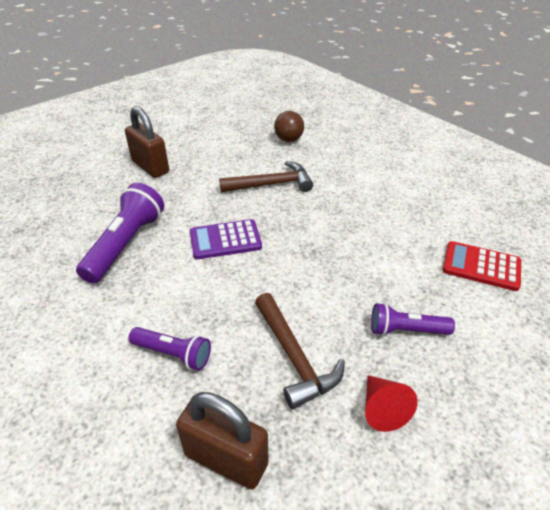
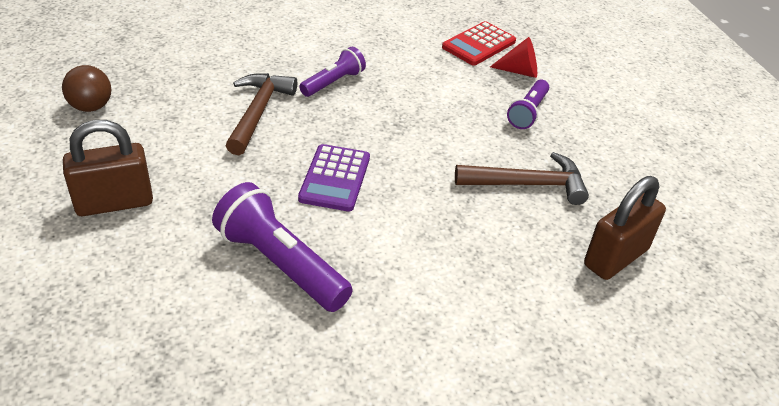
camera: 70 degrees left, 0 degrees up
purple flashlight [129,327,211,371] -> purple flashlight moved to [299,47,366,97]
brown ball [274,111,304,142] -> brown ball moved to [62,65,111,112]
red cone [365,375,418,432] -> red cone moved to [490,37,537,78]

